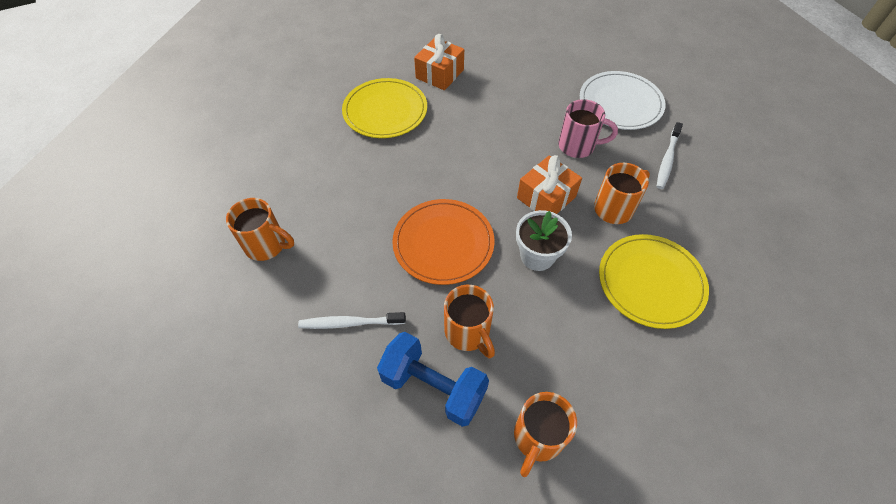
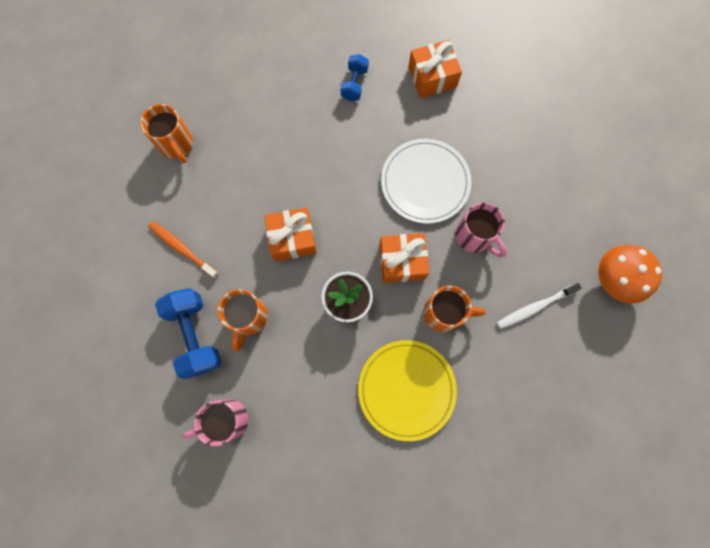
camera: 40 degrees right, 20 degrees up
white toothbrush [298,312,406,329] -> orange toothbrush [148,221,219,279]
yellow plate [342,78,427,138] -> blue dumbbell [341,54,369,101]
orange plate [392,199,495,285] -> orange gift [264,207,316,261]
orange mug [514,392,577,477] -> pink mug [183,399,248,446]
white plate [580,71,666,130] -> white plate moved to [381,139,471,224]
none -> orange mushroom [598,245,662,304]

